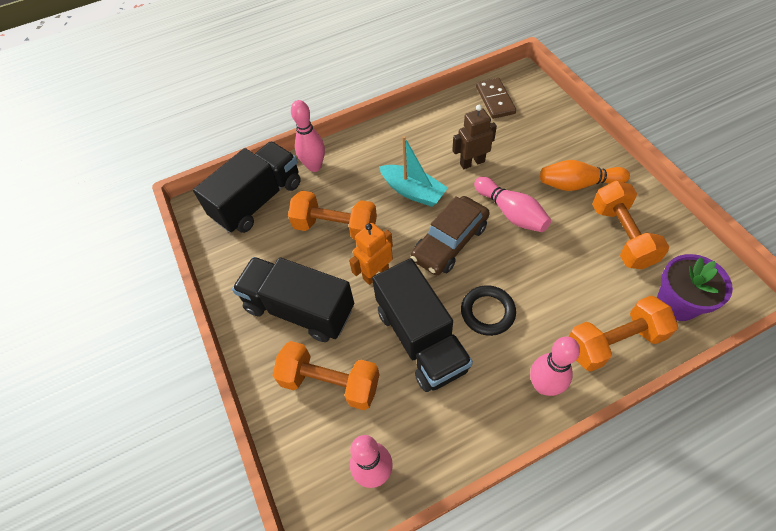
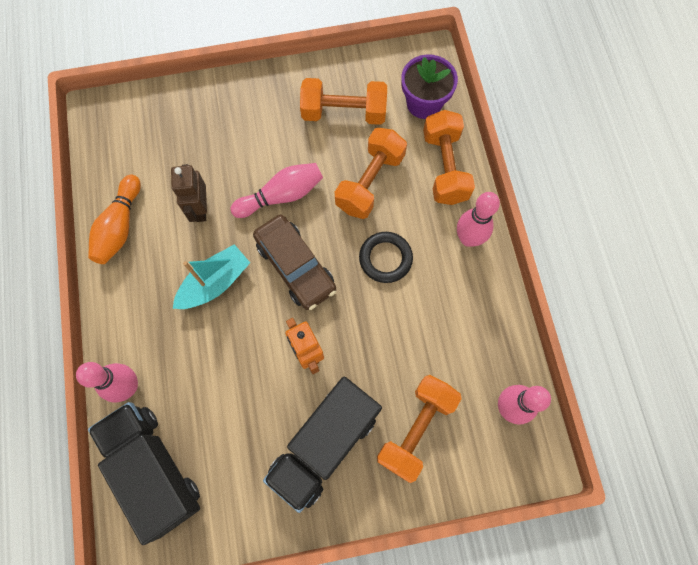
camera: 80 degrees left, 15 degrees up
orange dumbbell [288,190,377,240] -> orange dumbbell moved to [335,128,407,219]
black truck [372,258,473,392] -> none
brown domino [476,78,516,119] -> none
orange bowling pin [540,160,630,191] -> orange bowling pin moved to [88,175,141,264]

